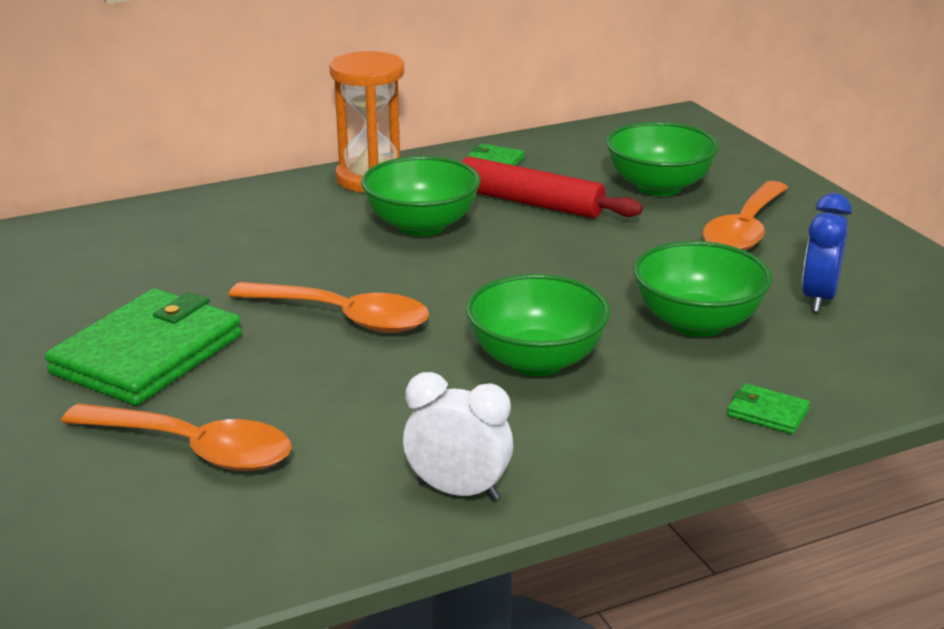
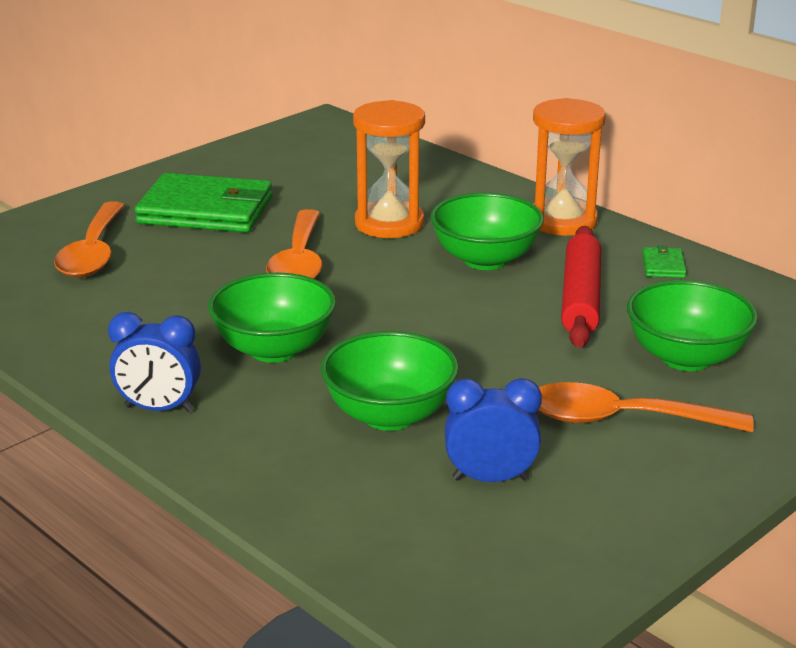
camera: 70 degrees right, 0 degrees up
white clock [403,372,513,501] -> none
green wallet [727,384,810,434] -> none
none -> blue clock [108,312,201,412]
none -> orange hourglass [353,100,425,238]

